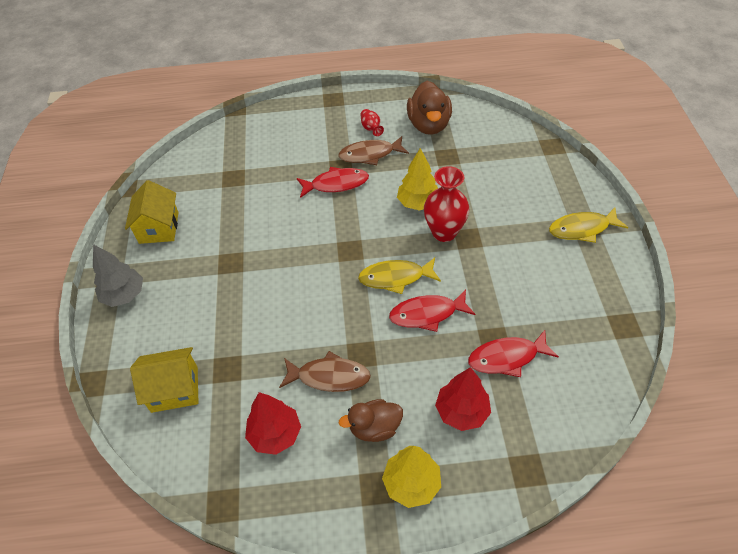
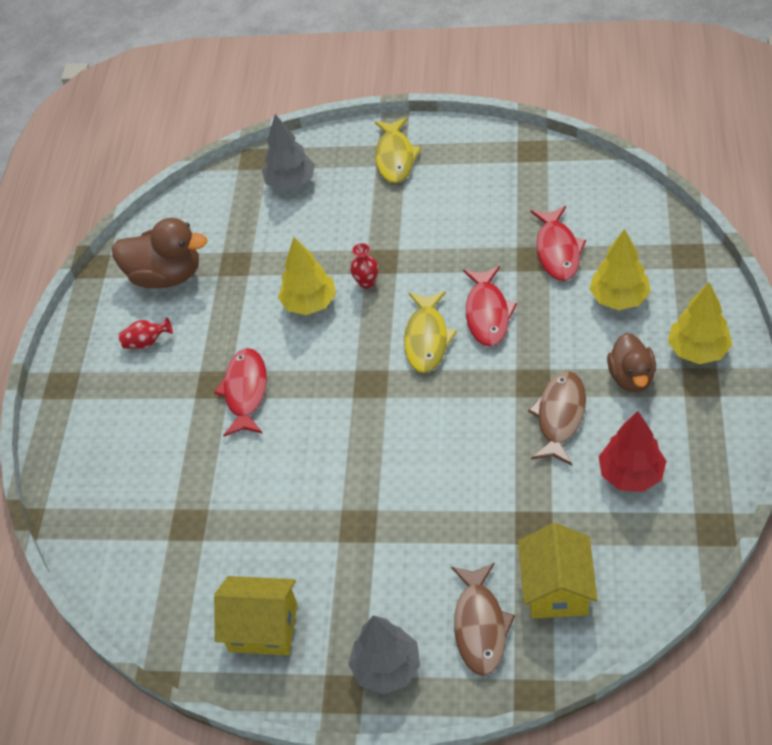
camera: 75 degrees left, 0 degrees up
brown fish [338,136,409,165] -> brown fish moved to [451,562,515,676]
red vase [424,166,470,242] -> red vase [350,243,378,289], size x0.50
red tree [435,367,491,431] -> yellow tree [589,229,651,310]
none -> grey tree [262,114,315,191]

